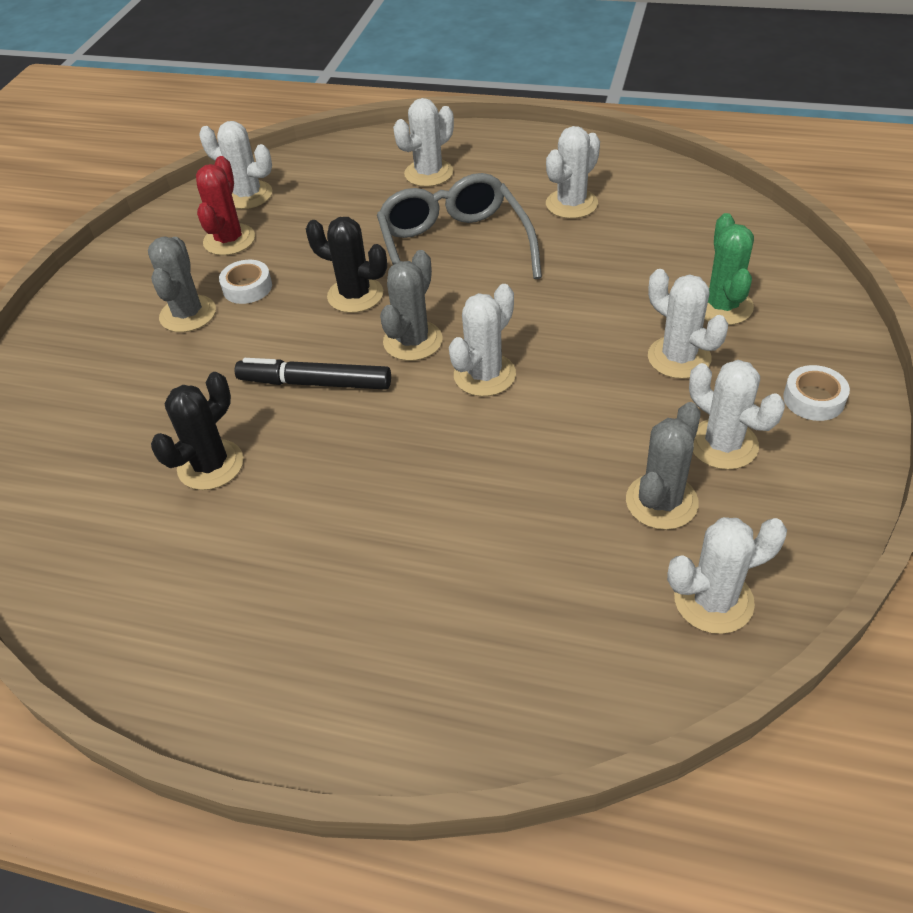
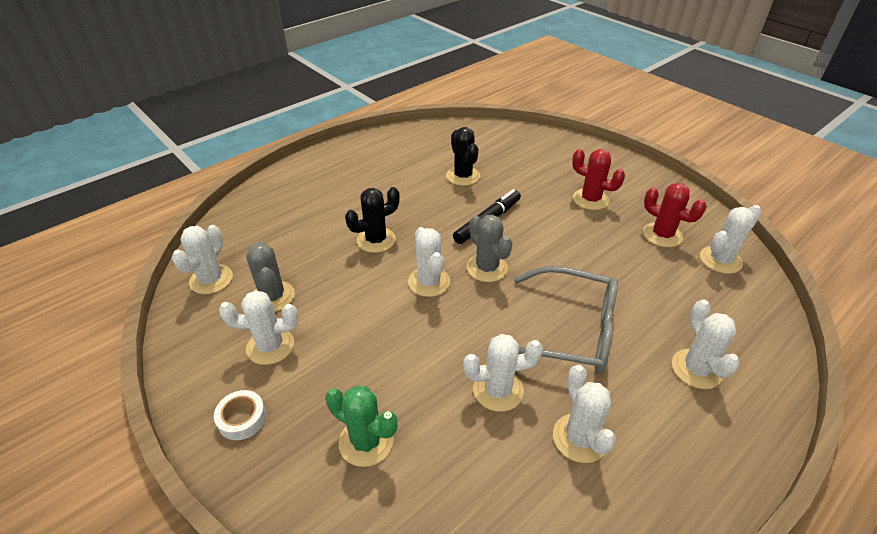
camera: 120 degrees right, 5 degrees down
grey cactus [148,236,216,332] -> red cactus [572,149,625,210]
white tape [219,260,272,304] -> none
black cactus [306,217,387,313] -> black cactus moved to [345,187,400,253]
white cactus [648,269,728,379] -> white cactus moved to [463,334,543,412]

